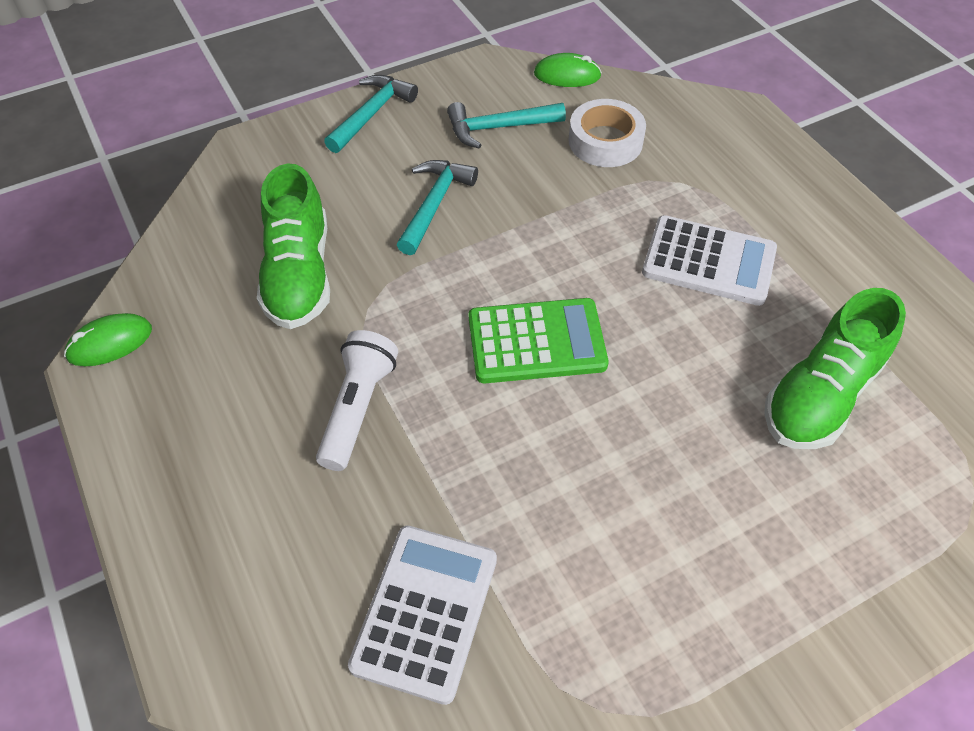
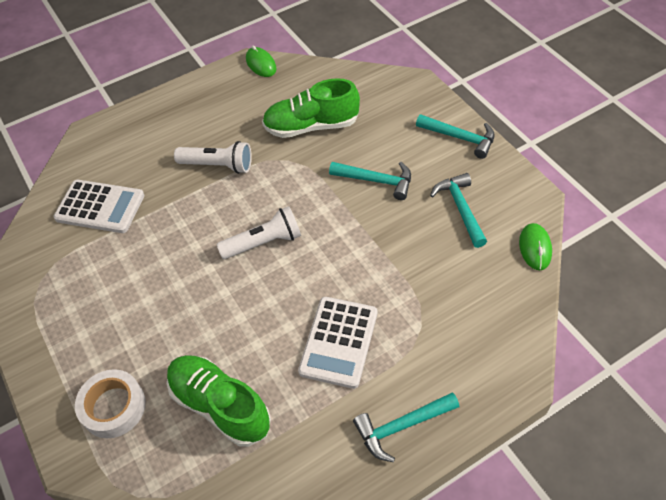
camera: 90 degrees right, 0 degrees up
green calculator [469,298,609,383] -> white flashlight [216,206,301,259]
white tape [569,99,646,167] -> white tape moved to [75,369,146,438]
none -> turquoise hammer [353,392,459,462]

